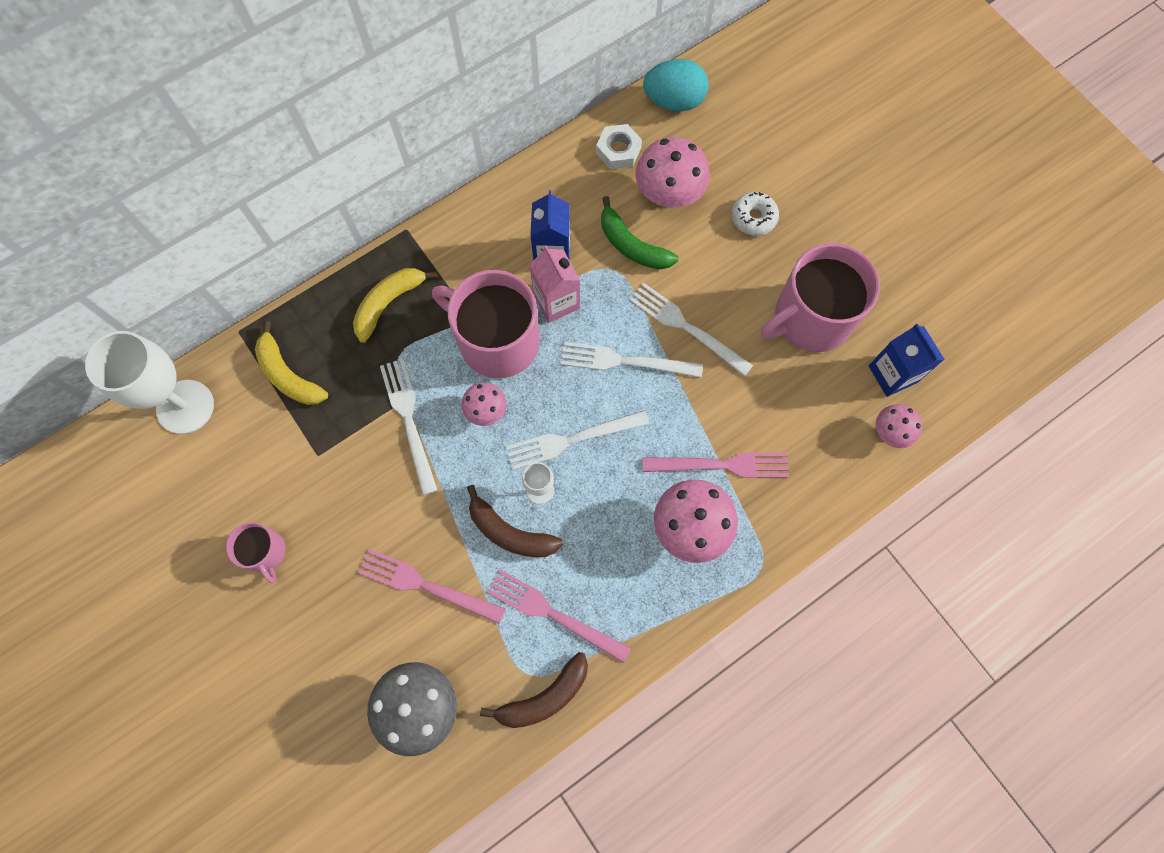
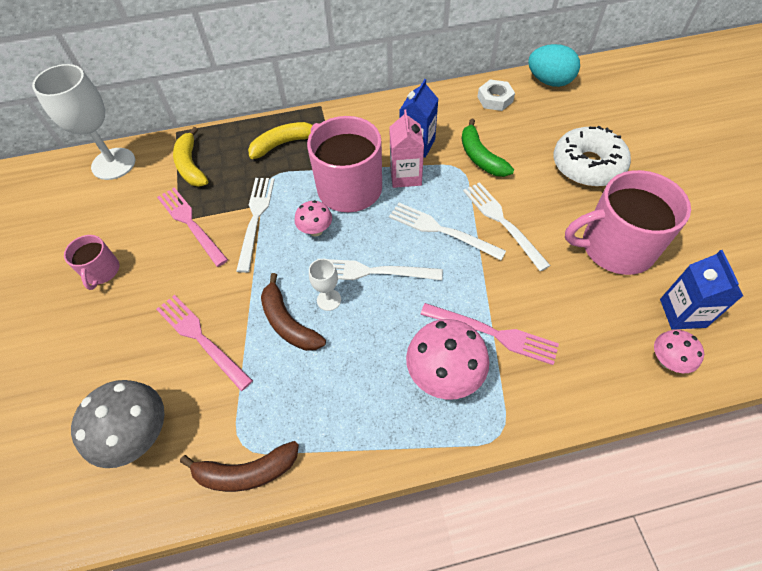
camera: 25 degrees right, 15 degrees down
pink fork [487,569,631,663] -> pink fork moved to [157,187,228,267]
pink mushroom [635,137,710,208] -> none
white donut [732,192,779,236] -> white donut [553,126,631,187], size x1.83

